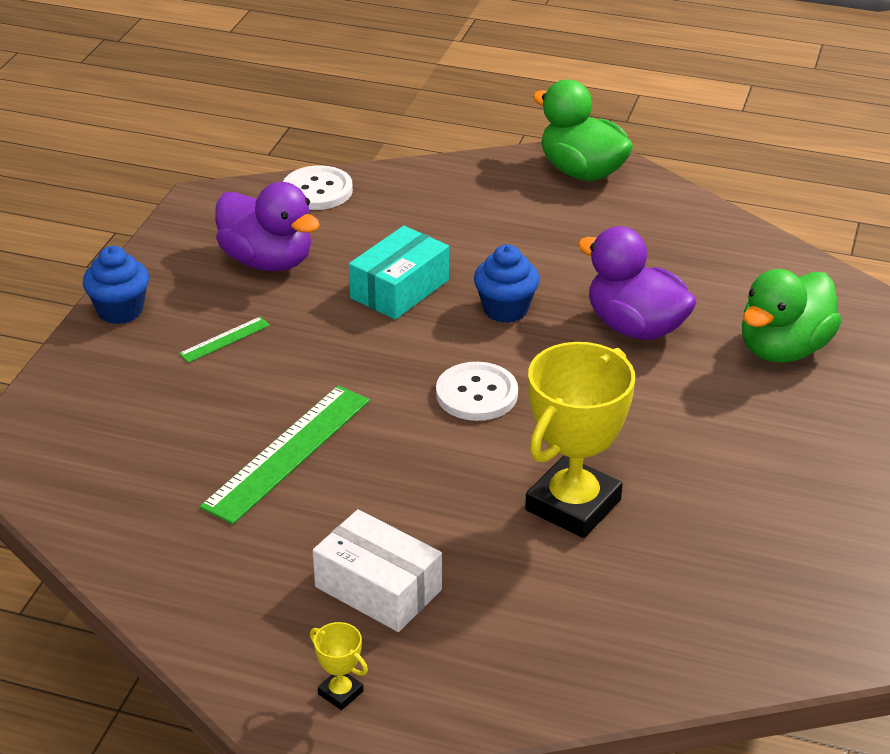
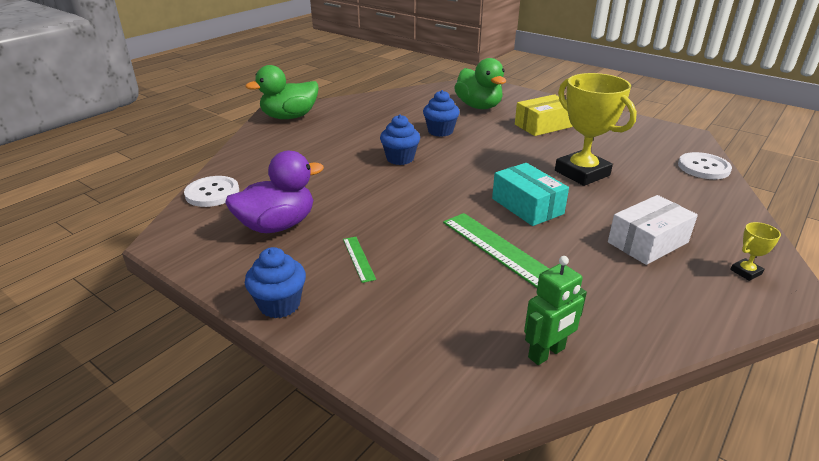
camera: 70 degrees left, 5 degrees down
turquoise box [349,226,449,320] -> turquoise box moved to [492,163,569,226]
white button [436,362,518,421] -> white button moved to [678,152,732,179]
purple duck [578,226,697,340] -> blue cupcake [423,90,460,137]
none -> yellow box [515,94,572,136]
none -> green robot [524,256,587,365]

